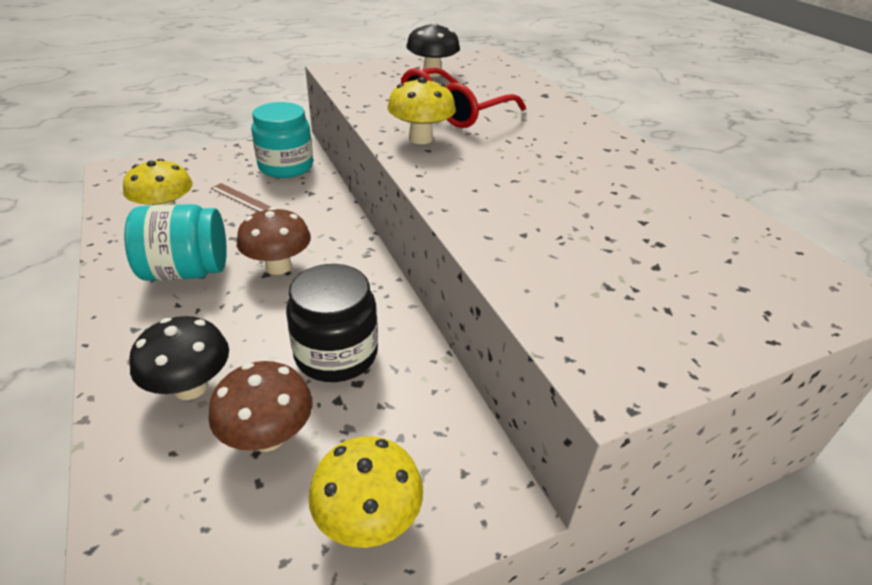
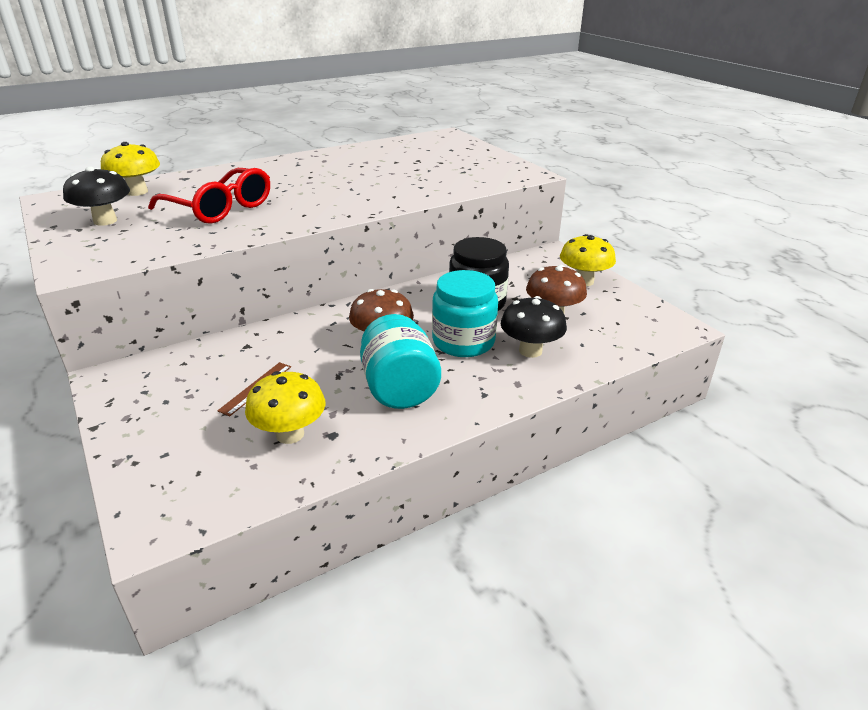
camera: 95 degrees left, 5 degrees down
turquoise jar [251,102,313,178] -> turquoise jar moved to [432,270,498,357]
yellow mushroom [387,77,456,144] -> yellow mushroom moved to [101,142,160,196]

